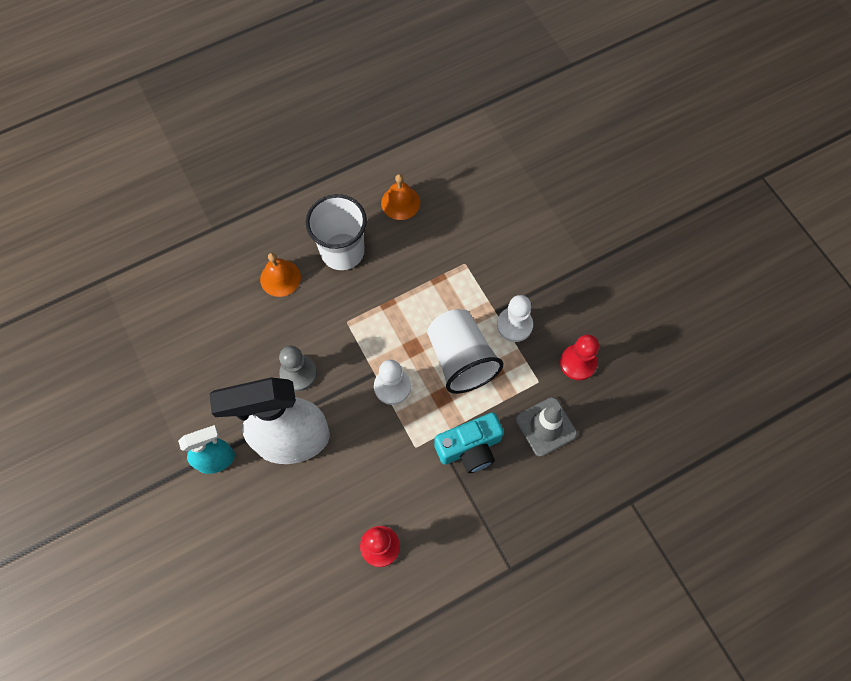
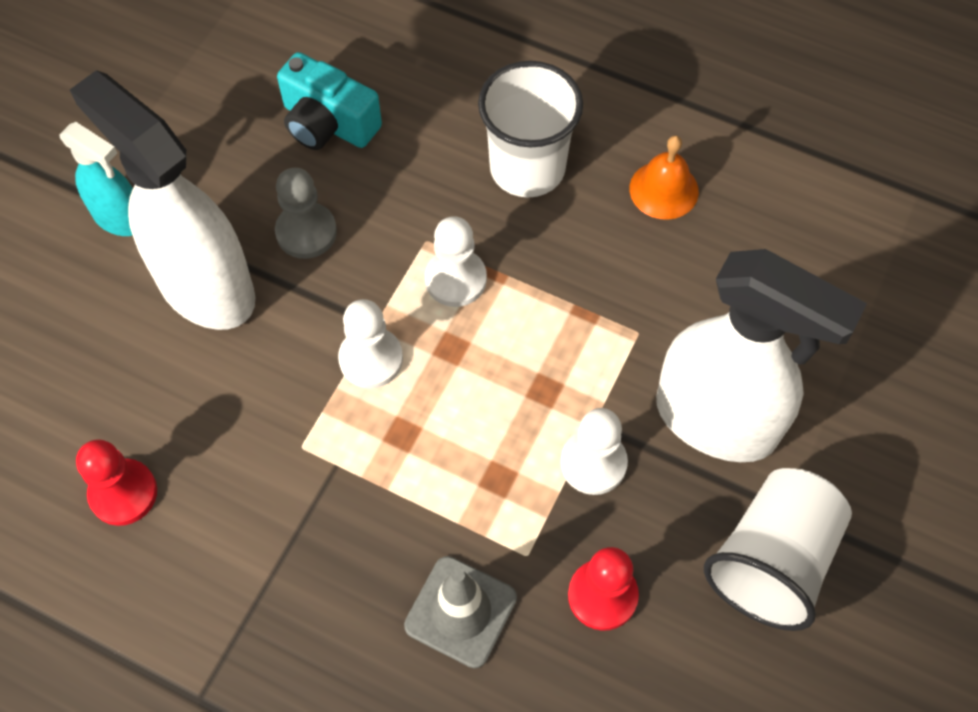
camera: 55 degrees right, 5 degrees down
orange bell [260,253,301,297] -> none
white cup [427,309,503,394] -> white cup moved to [704,468,852,631]
turquoise camera [434,412,504,473] -> turquoise camera moved to [277,52,382,150]
none -> white pawn [425,216,487,307]
none -> white spray bottle [656,249,867,462]

